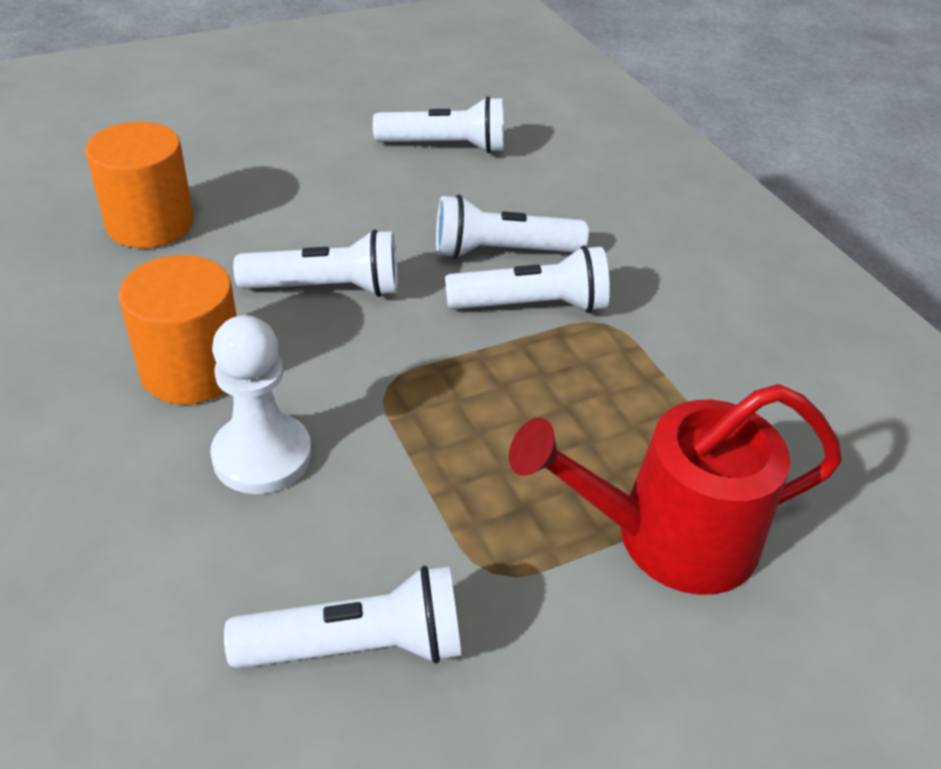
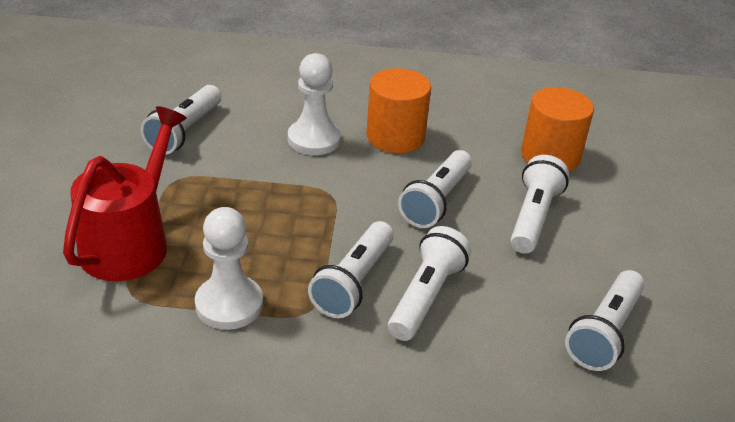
camera: 120 degrees right, 5 degrees down
none -> white pawn [195,207,263,330]
none -> white flashlight [510,155,569,254]

